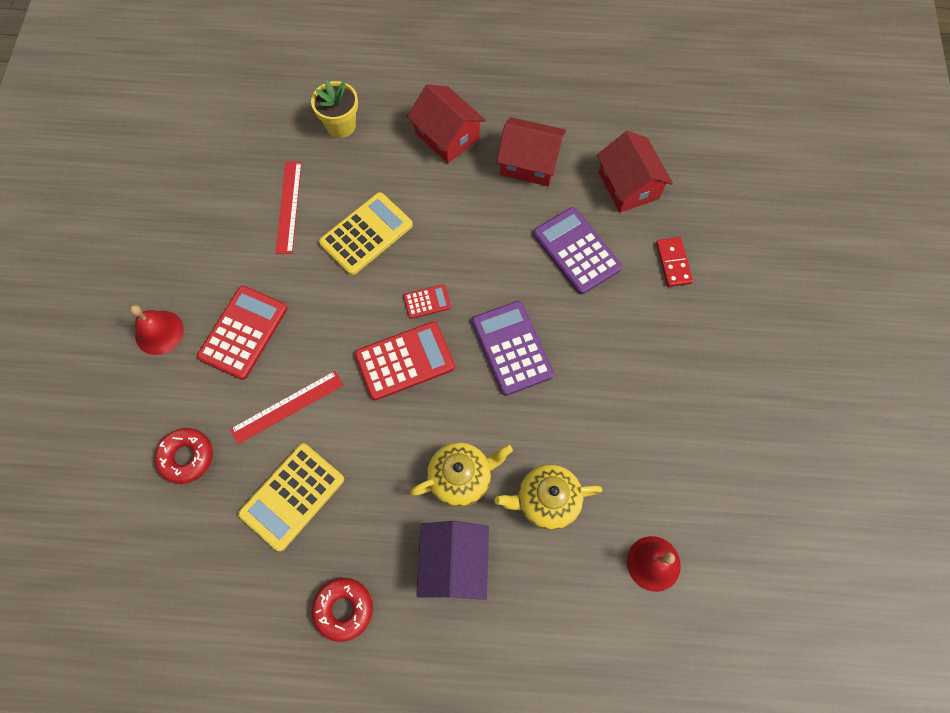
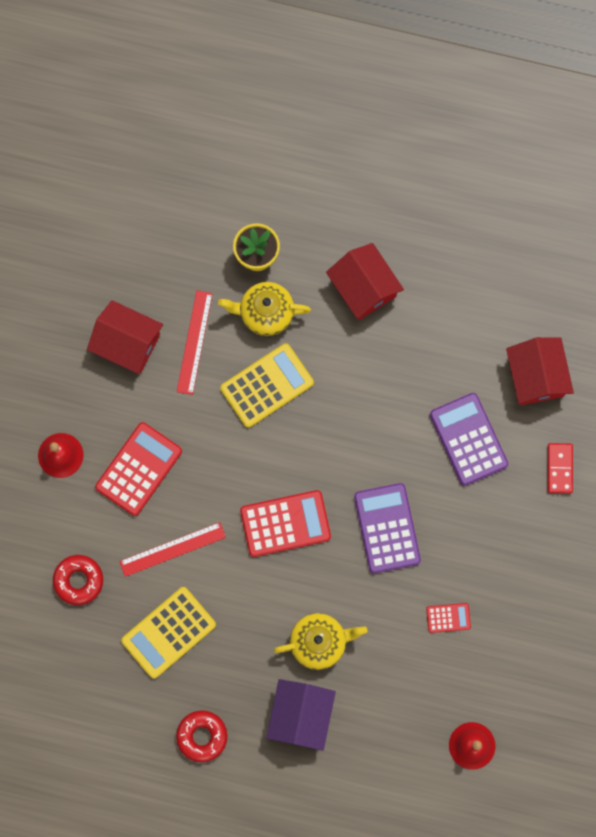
camera: 10 degrees right, 10 degrees up
red calculator [403,284,451,319] -> red calculator moved to [426,603,471,633]
yellow teapot [495,465,602,530] -> yellow teapot moved to [218,282,311,336]
red house [497,117,566,186] -> red house moved to [87,300,163,374]

